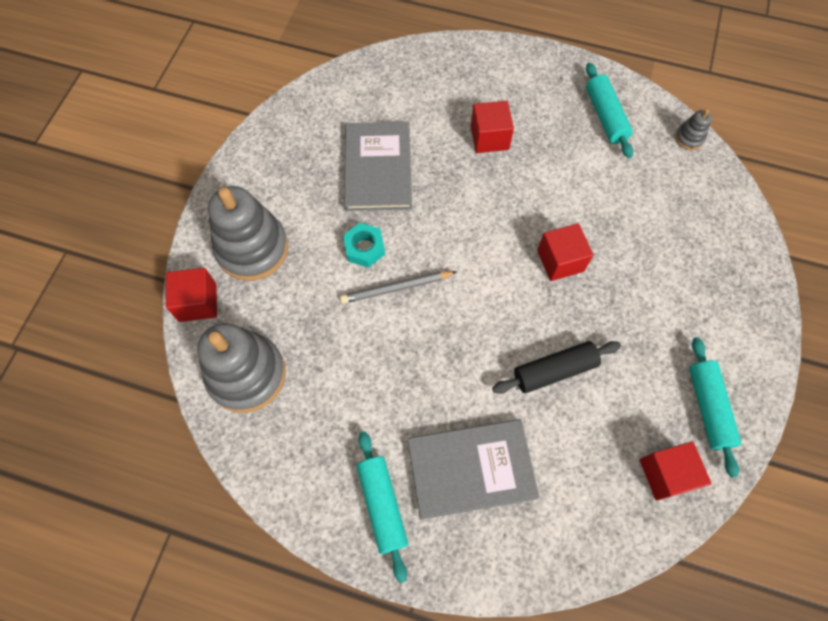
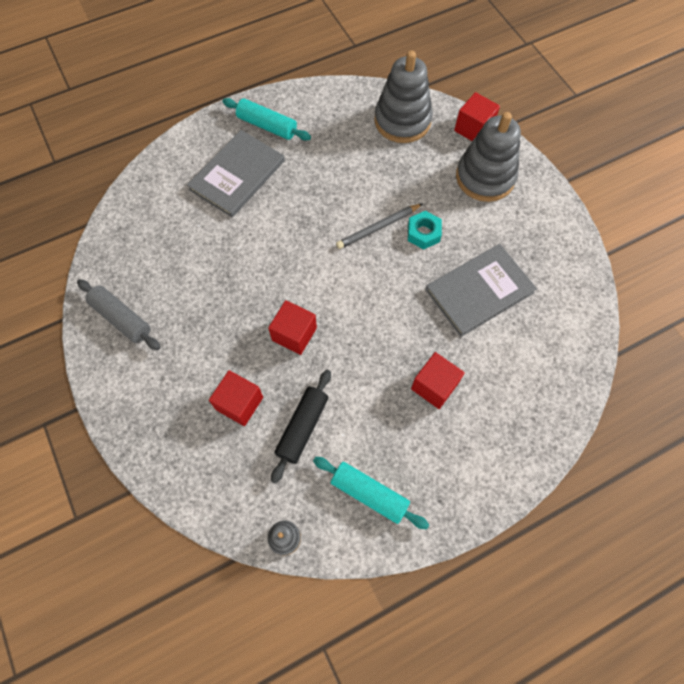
camera: 135 degrees right, 0 degrees up
grey pencil [340,271,457,304] -> grey pencil turned 150 degrees counterclockwise [336,204,422,249]
grey book [344,122,412,211] -> grey book turned 75 degrees counterclockwise [425,244,537,337]
black rolling pin [492,341,621,394] -> black rolling pin moved to [271,370,331,484]
red cube [640,441,712,501] -> red cube moved to [209,370,263,426]
turquoise rolling pin [689,337,741,478] -> grey rolling pin [77,279,160,350]

